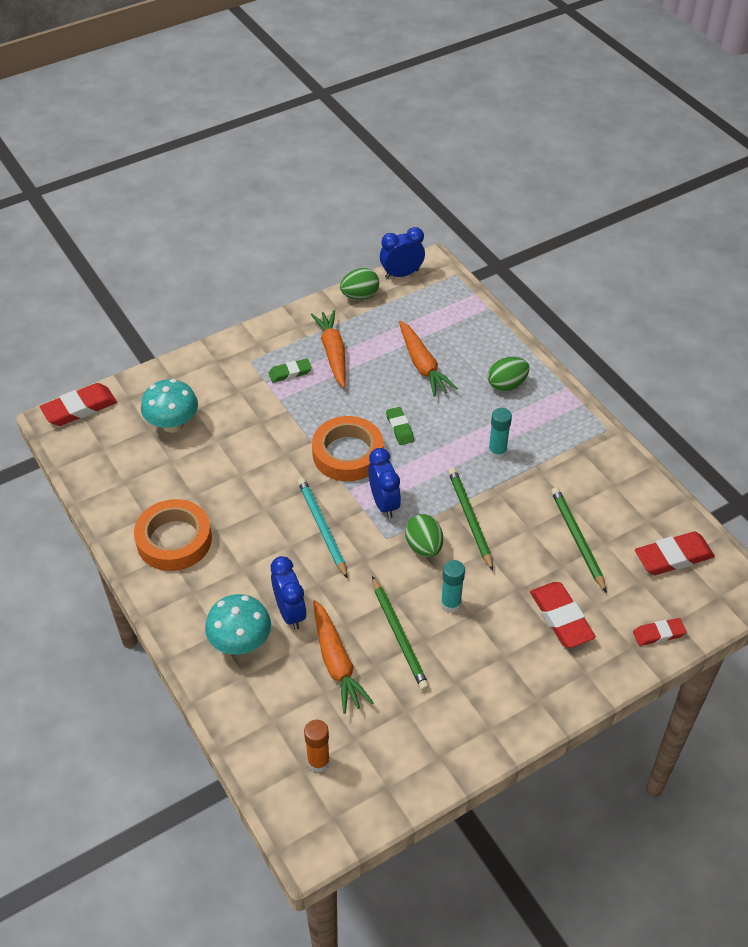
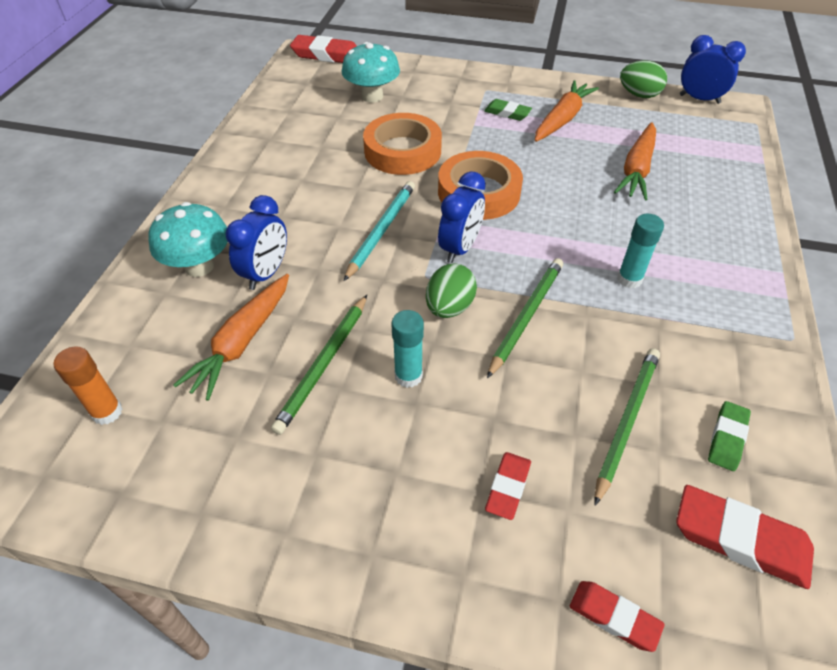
camera: 45 degrees right, 0 degrees up
orange tape [134,499,212,571] -> orange tape moved to [363,113,442,175]
green eraser [386,407,414,445] -> green eraser moved to [708,401,751,471]
green egg [488,357,529,391] -> none
red eraser [530,582,596,648] -> red eraser [485,452,531,520], size x0.60

